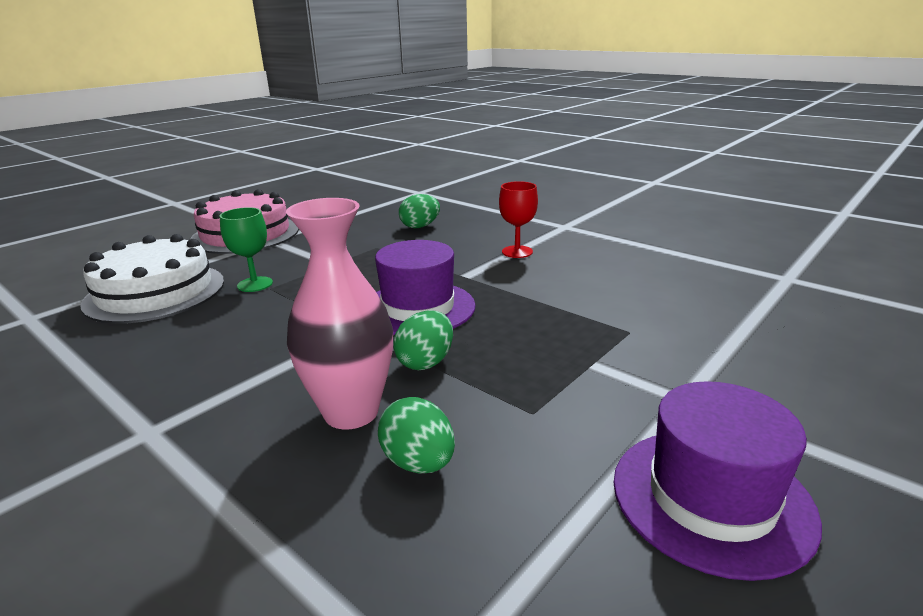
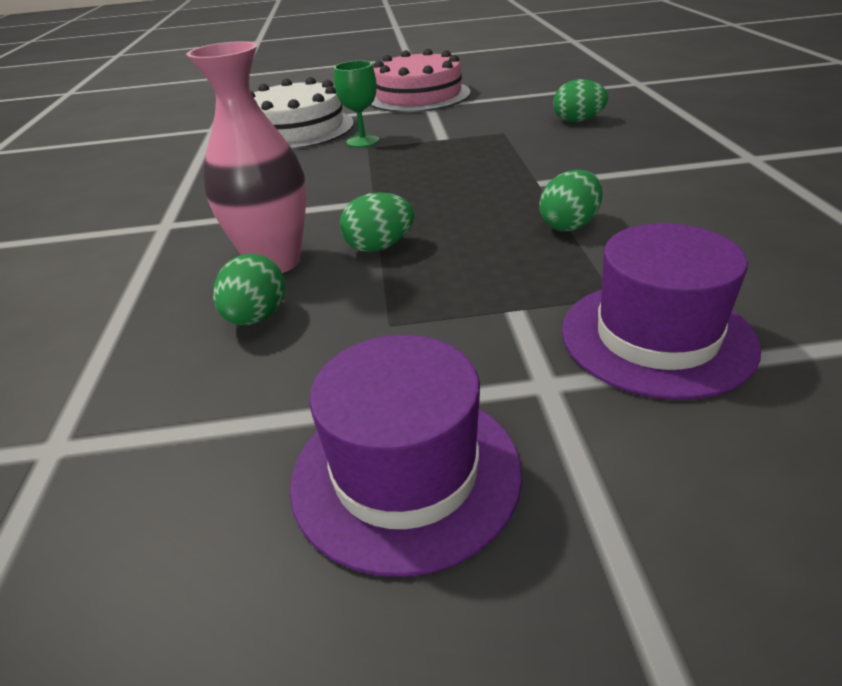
camera: 45 degrees right, 10 degrees up
purple hat [375,240,476,335] -> purple hat moved to [562,223,761,400]
red goblet [499,181,538,258] -> none
none -> green egg [539,170,603,231]

